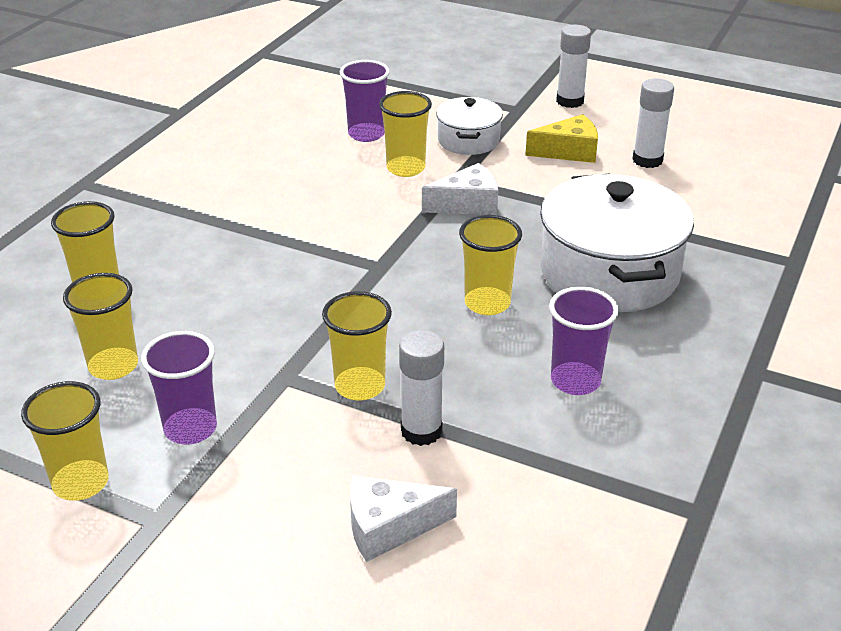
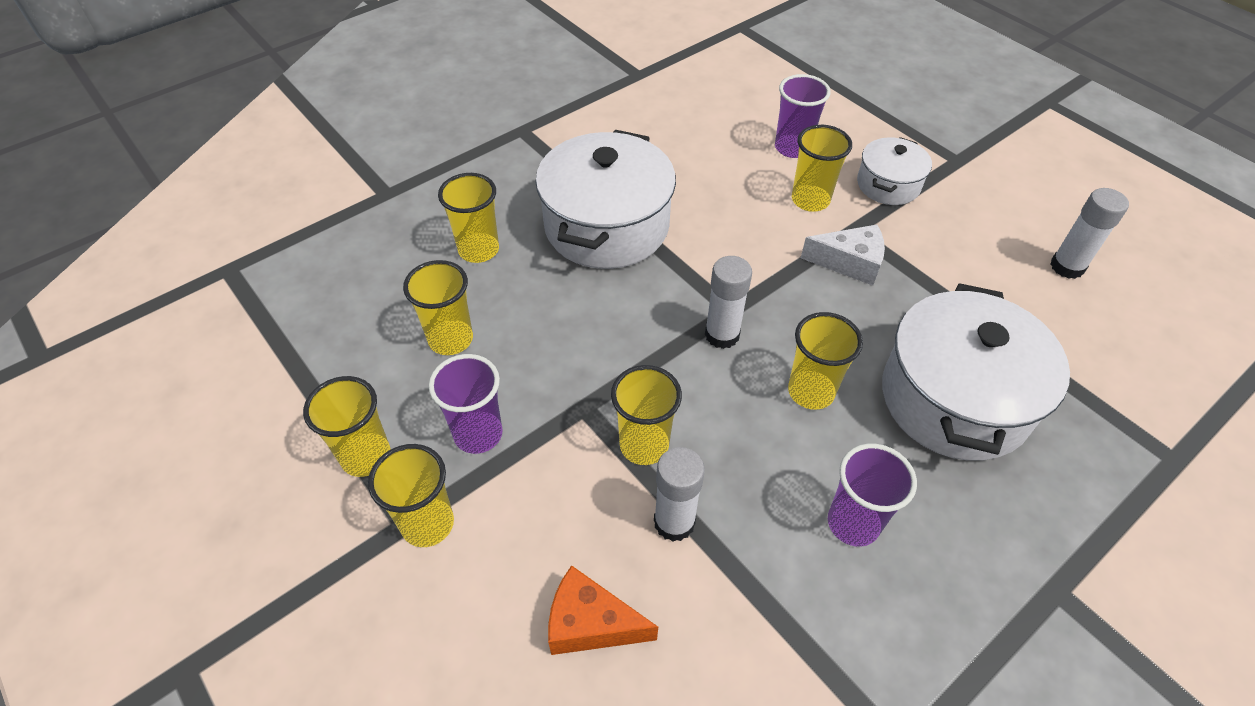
camera: 25 degrees right, 15 degrees up
white cheese [350,475,457,562] -> orange cheese [548,565,658,655]
yellow cheese [525,114,598,163] -> none
white glue stick [556,25,591,108] -> white glue stick moved to [705,256,752,349]
none -> yellow cup [368,444,454,547]
none -> white pot [535,130,676,269]

